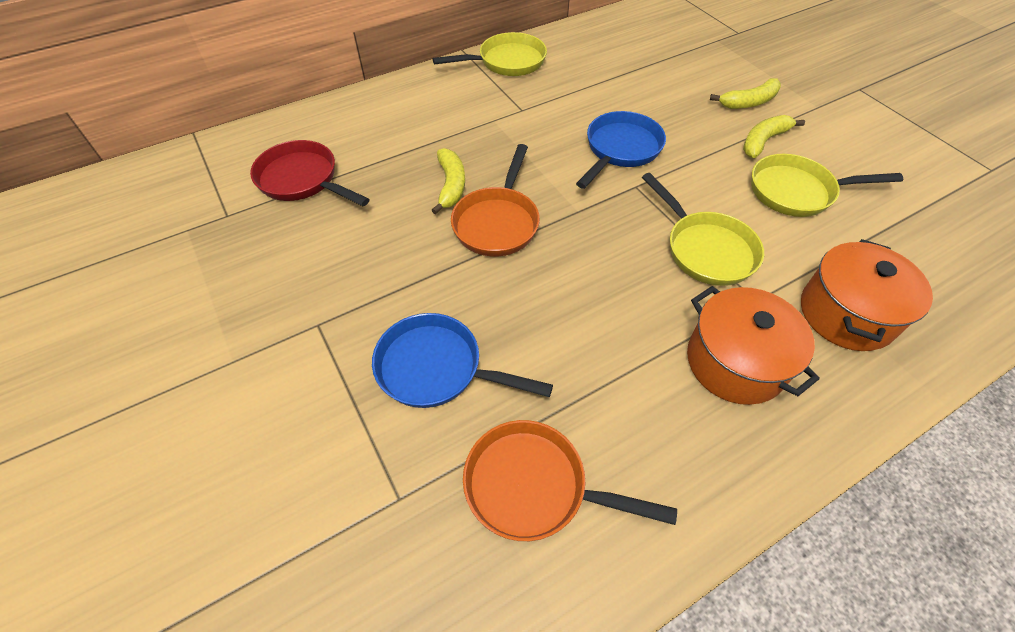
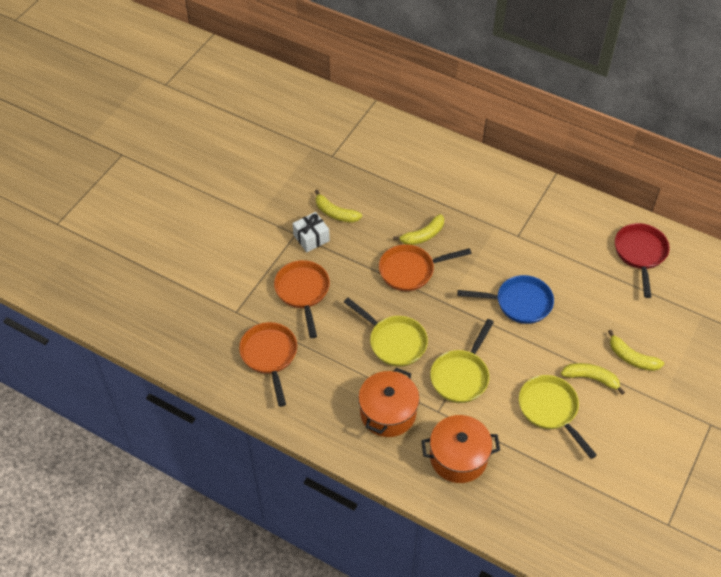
camera: 60 degrees right, 0 degrees up
red pan [250,140,370,206] -> red pan moved to [615,223,670,298]
blue pan [372,313,553,408] -> orange pan [274,260,330,338]
yellow pan [433,32,547,76] -> yellow pan moved to [344,298,428,367]
none -> white gift [292,212,330,252]
none -> yellow banana [315,190,362,223]

